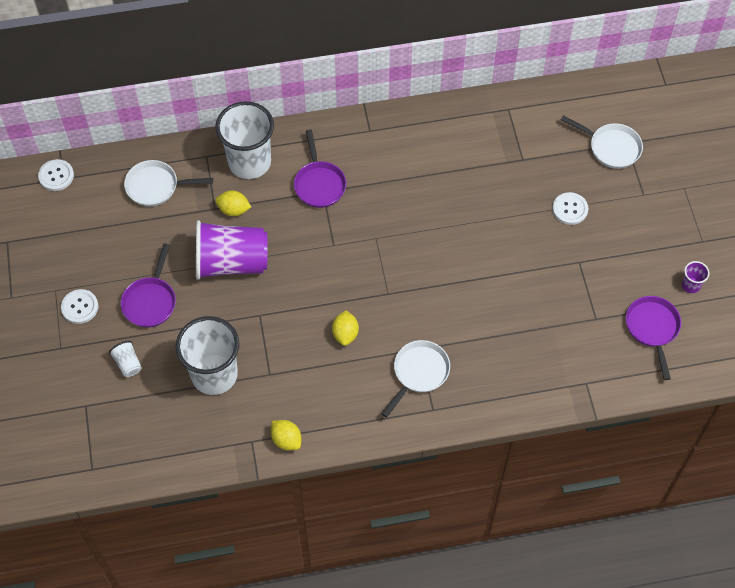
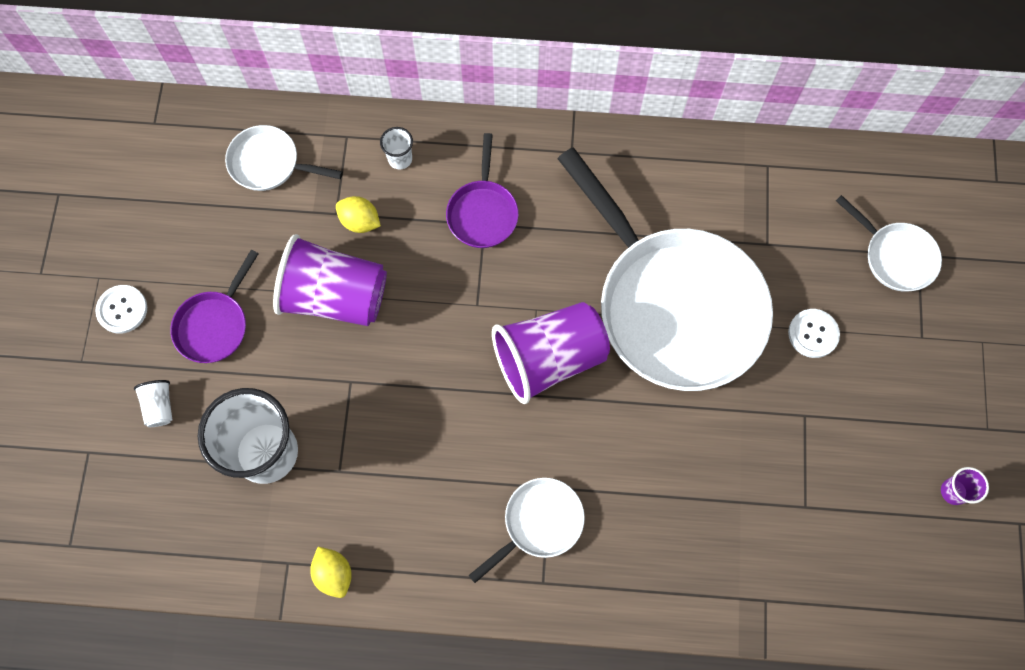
camera: 15 degrees right, 10 degrees up
white button [38,159,74,191] -> none
white cup [215,101,274,179] -> white cup [380,127,413,169], size x0.42
yellow lemon [332,310,359,346] -> none
purple pan [626,296,681,380] -> none
none -> purple cup [492,302,610,404]
none -> white pan [557,147,773,391]

